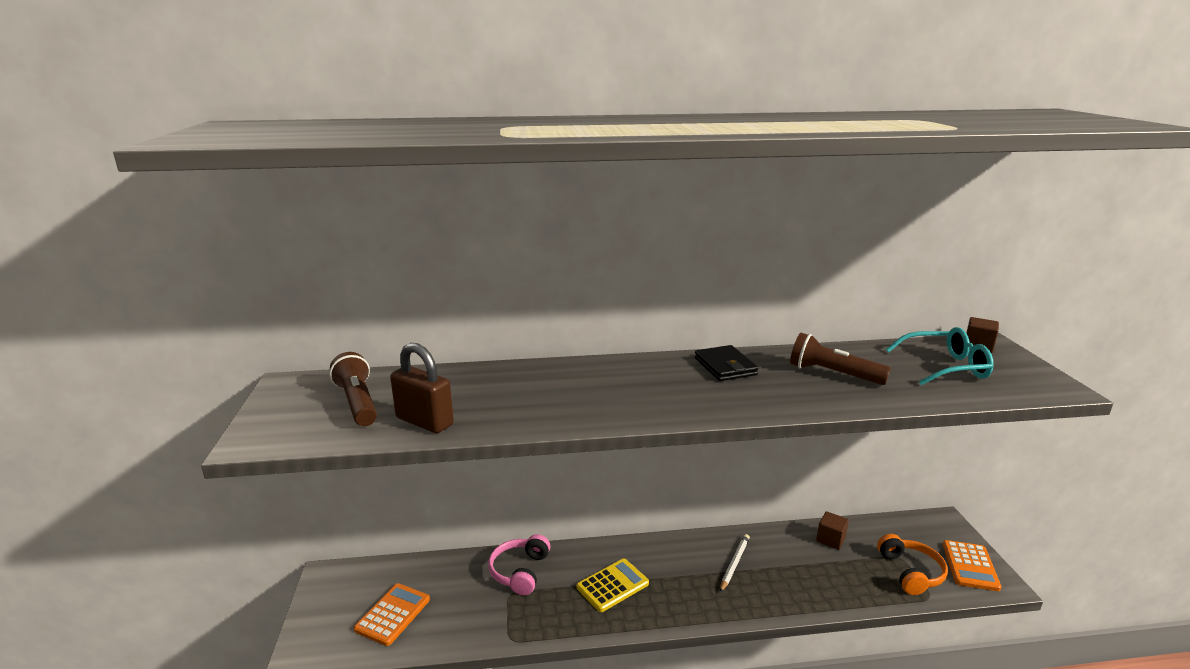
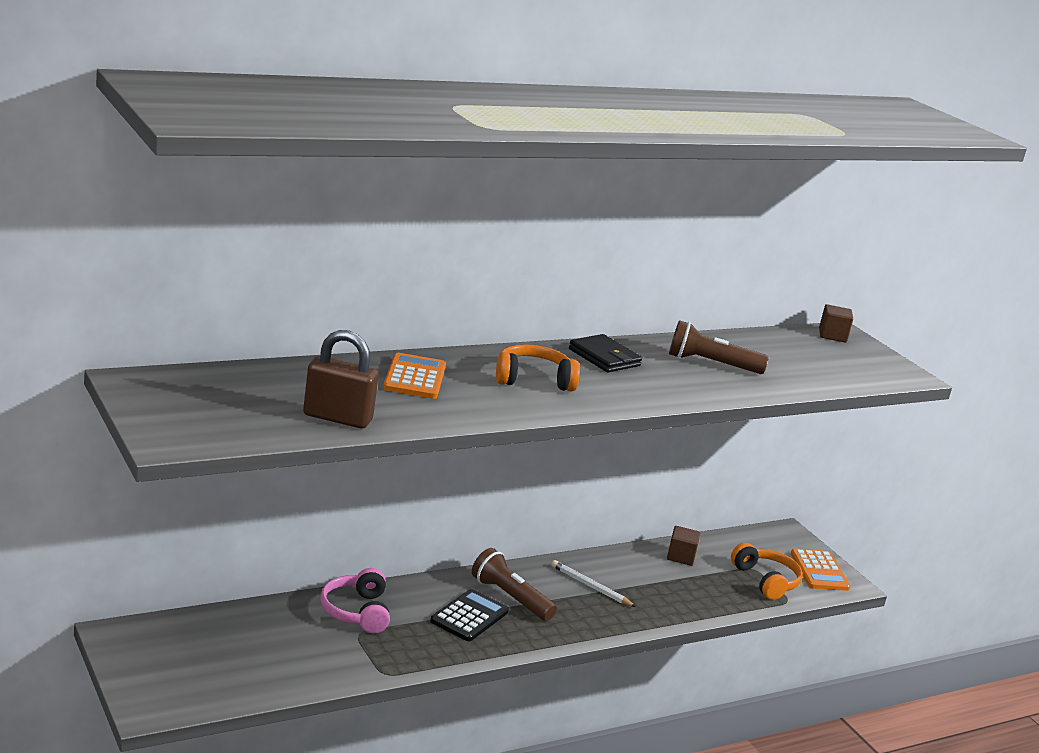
camera: 25 degrees left, 0 degrees up
brown flashlight [330,352,377,426] -> brown flashlight moved to [472,548,557,621]
orange calculator [354,583,430,646] -> orange calculator moved to [383,353,446,399]
yellow calculator [577,558,649,612] -> black calculator [430,589,509,641]
white pencil [720,534,750,592] -> white pencil turned 60 degrees counterclockwise [551,560,636,607]
turquoise glasses [886,327,994,385] -> none
none -> orange headphones [496,344,580,392]

